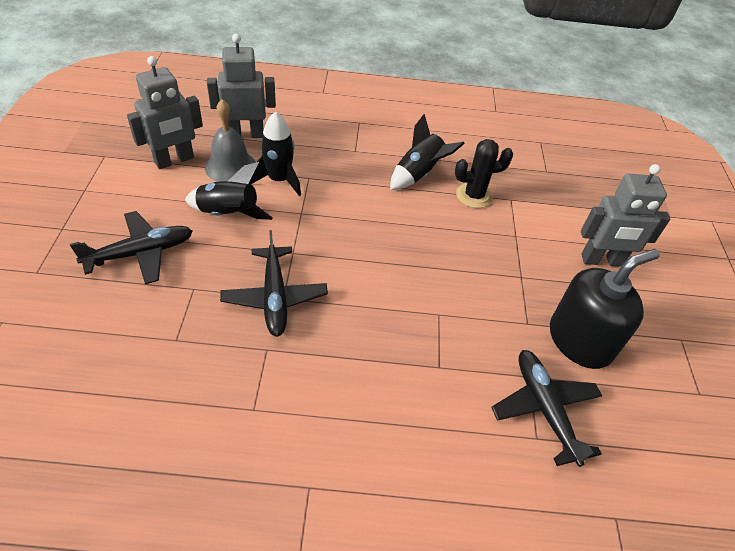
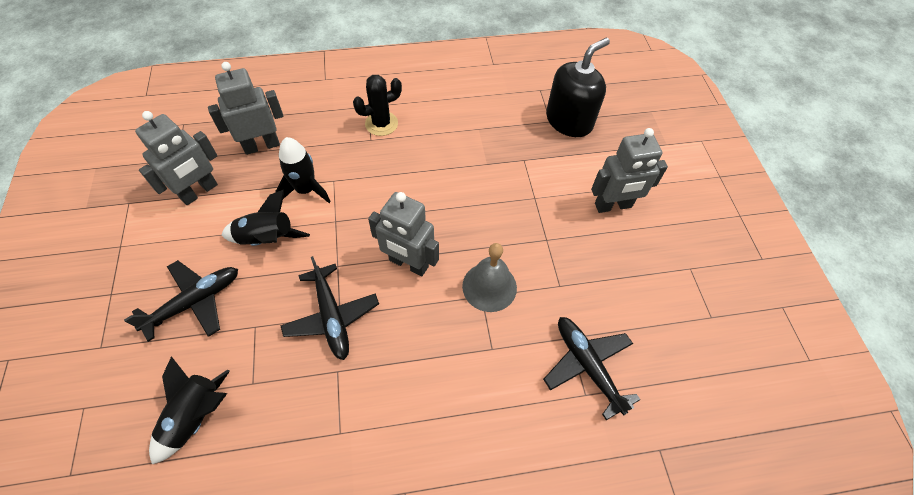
camera: 10 degrees left, 10 degrees up
grey bell [205,99,256,182] -> grey bell moved to [462,243,517,312]
black rocket [390,114,465,190] -> black rocket moved to [149,356,230,464]
black cactus [455,139,513,208] -> black cactus moved to [353,75,402,136]
black soap dispenser [550,249,660,369] -> black soap dispenser moved to [546,38,610,137]
none -> grey robot [368,192,439,277]

